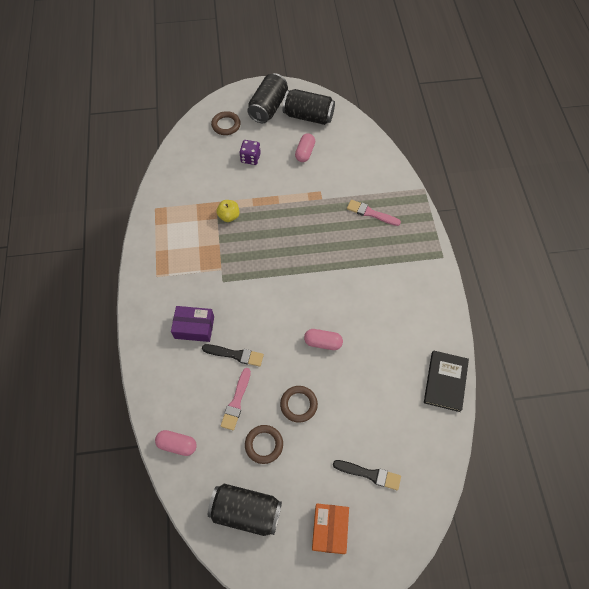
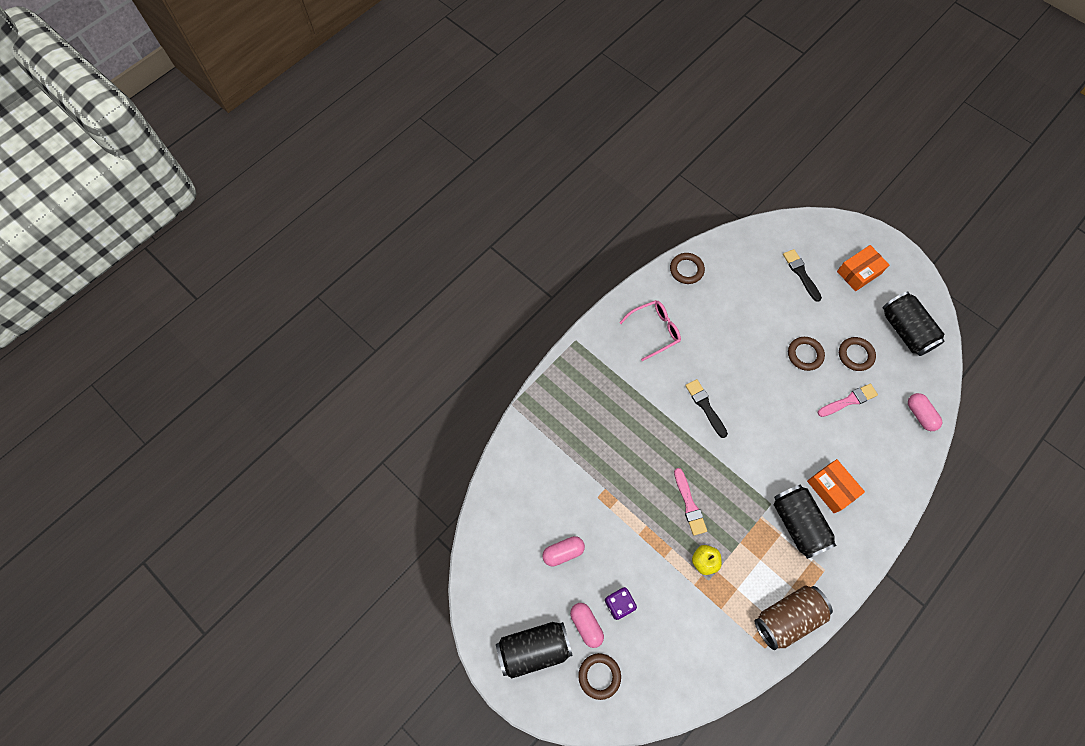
camera: 130 degrees left, 5 degrees up
purple box [171,306,214,342] -> orange box [807,459,865,513]
black brush [202,344,264,367] -> black brush moved to [685,379,728,438]
black can [283,89,335,125] -> black can moved to [774,484,836,559]
pink capsule [304,329,343,350] -> pink capsule moved to [570,603,604,648]
pink brush [347,200,401,226] -> pink brush moved to [674,468,707,536]
black book [424,350,469,412] -> brown ring [670,253,705,284]
none -> pink glasses [619,300,681,361]
none -> brown can [755,585,833,650]

